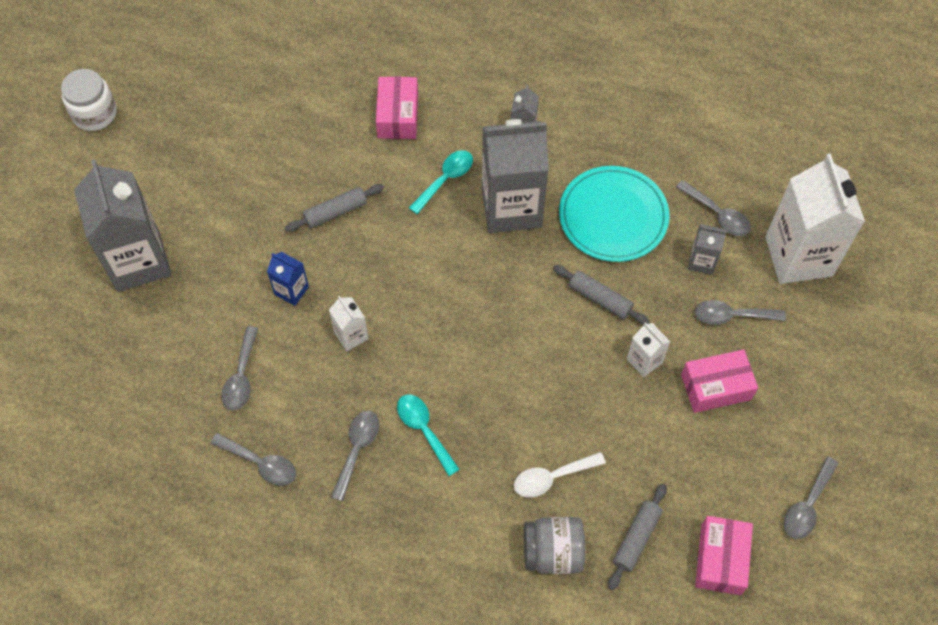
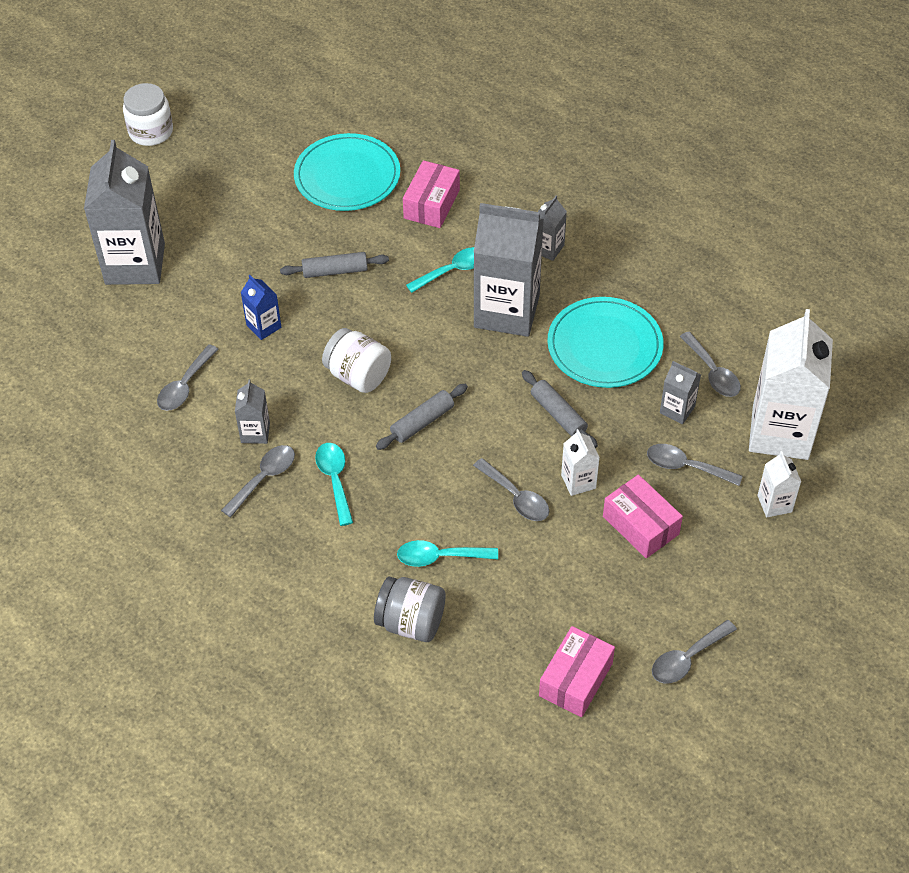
camera: 20 degrees right, 10 degrees down
grey spoon [210,433,296,486] -> grey spoon moved to [473,458,549,521]
white carton [329,296,369,351] -> white carton moved to [757,451,801,517]
white spoon [514,452,606,498] -> turquoise spoon [397,540,498,567]
grey rolling pin [608,484,667,590] -> grey rolling pin moved to [376,384,468,450]
pink box [681,349,758,413] -> pink box turned 45 degrees clockwise [603,475,683,558]
none -> grey carton [235,379,270,444]
none -> turquoise plate [294,133,400,211]
none -> white jar [322,328,391,393]

